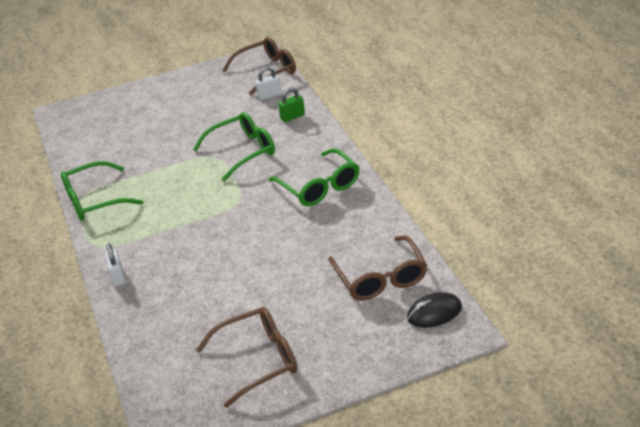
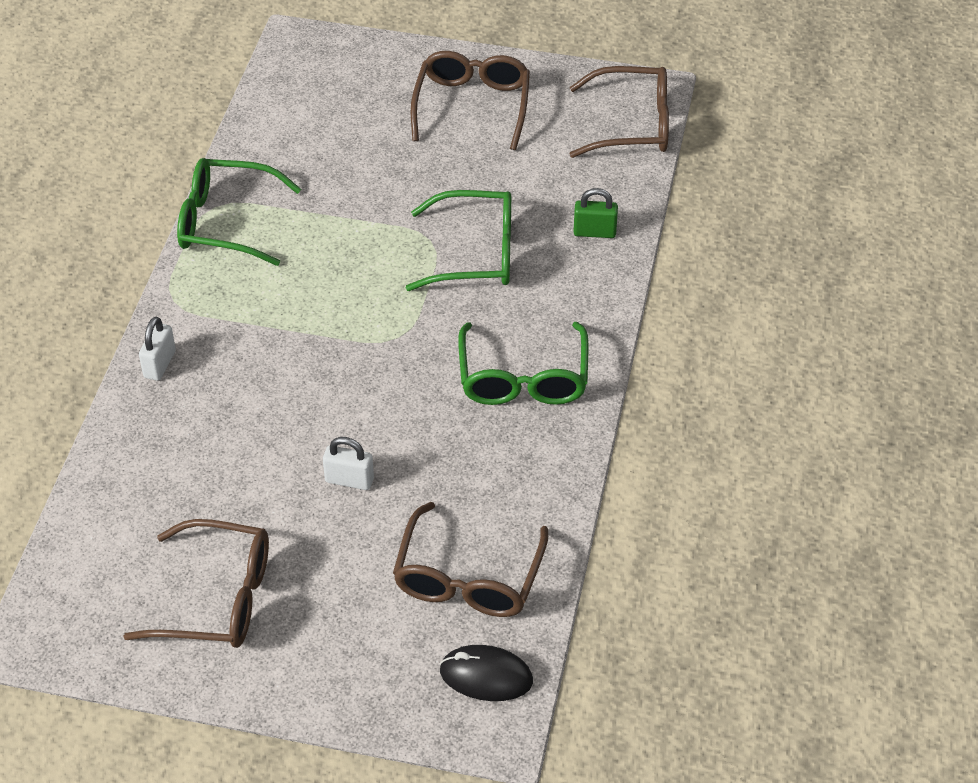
camera: 30 degrees right, 10 degrees up
white padlock [255,67,282,100] -> white padlock moved to [323,437,374,490]
none -> brown glasses [411,51,530,150]

